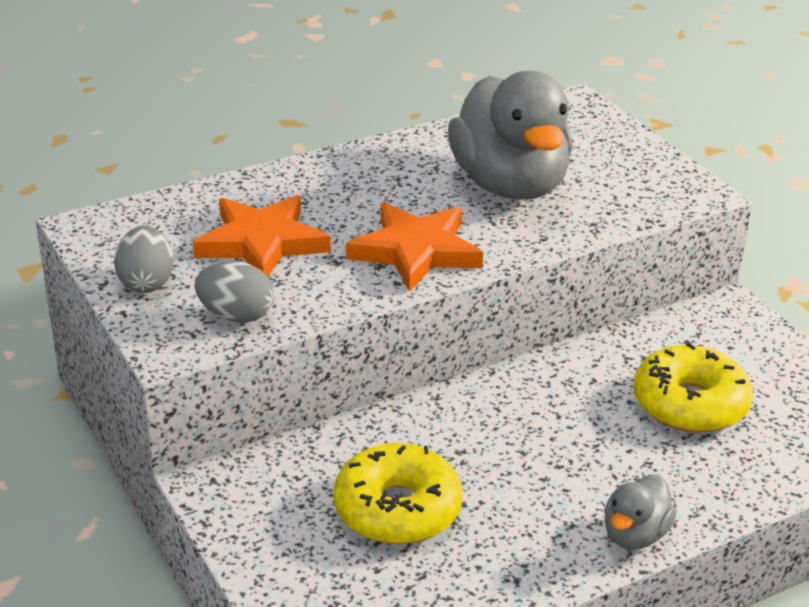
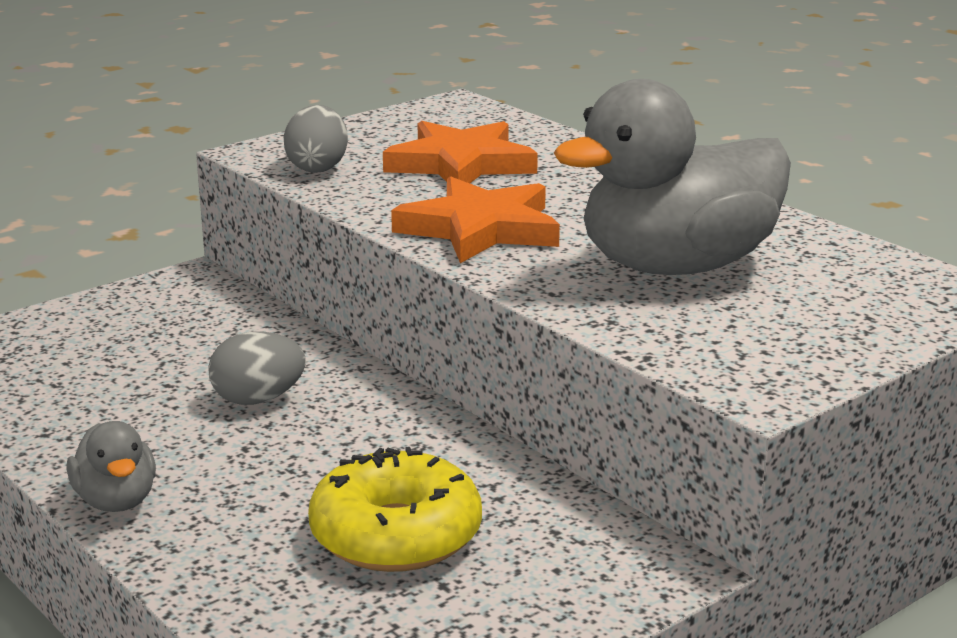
camera: 80 degrees right, 10 degrees down
grey egg [114,226,174,293] -> grey egg moved to [208,331,306,405]
yellow donut [334,443,462,544] -> none
grey duck [604,474,676,550] -> grey duck turned 135 degrees counterclockwise [67,421,156,512]

